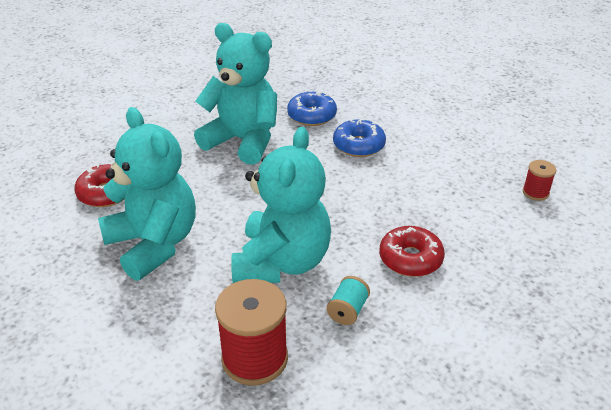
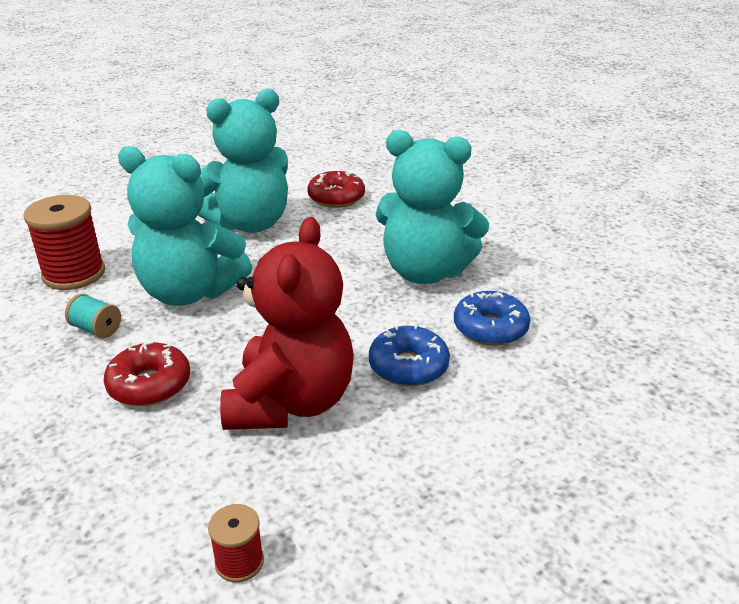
camera: 95 degrees right, 5 degrees down
turquoise teddy bear [194,23,277,165] -> turquoise teddy bear turned 75 degrees clockwise [376,130,489,284]
none -> red teddy bear [220,217,354,430]

